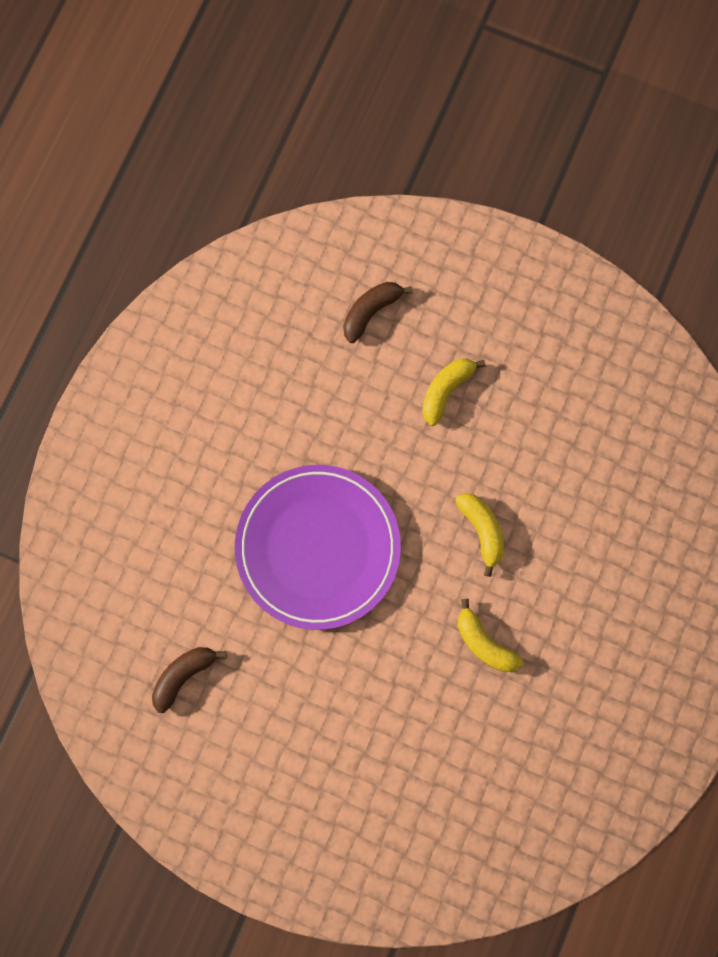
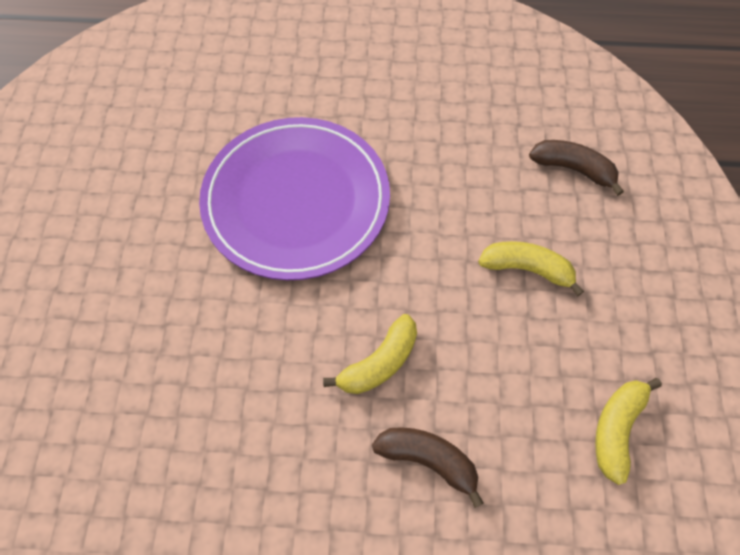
camera: 70 degrees right, 15 degrees down
brown banana [152,647,227,713] -> brown banana moved to [372,427,484,508]
yellow banana [458,599,523,672] -> yellow banana moved to [595,378,662,485]

